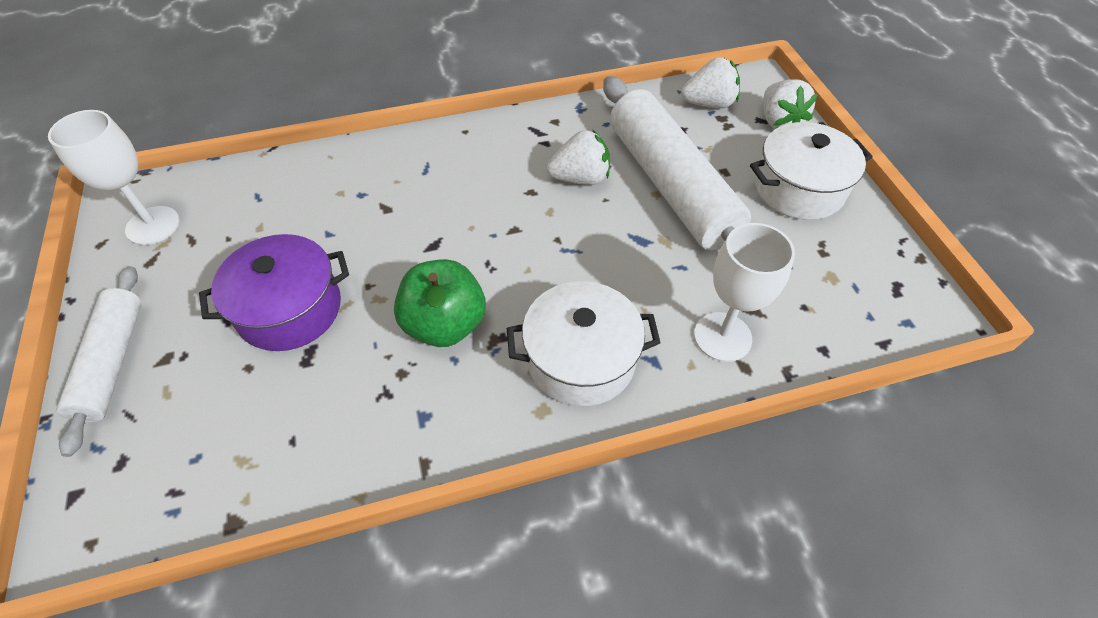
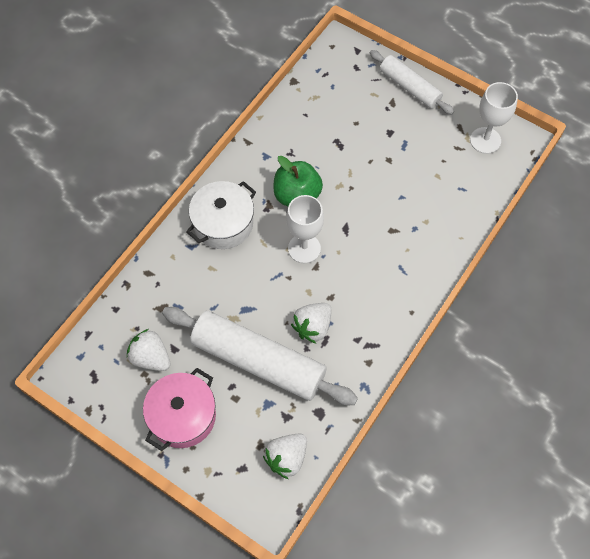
camera: 140 degrees right, 10 degrees up
purple pot [199,234,349,351] -> none
white goblet [694,223,795,362] -> white goblet moved to [286,195,324,264]
white pot [750,122,872,220] -> pink pot [143,368,216,451]
white strawberry [763,79,818,129] -> white strawberry moved to [127,329,171,371]

